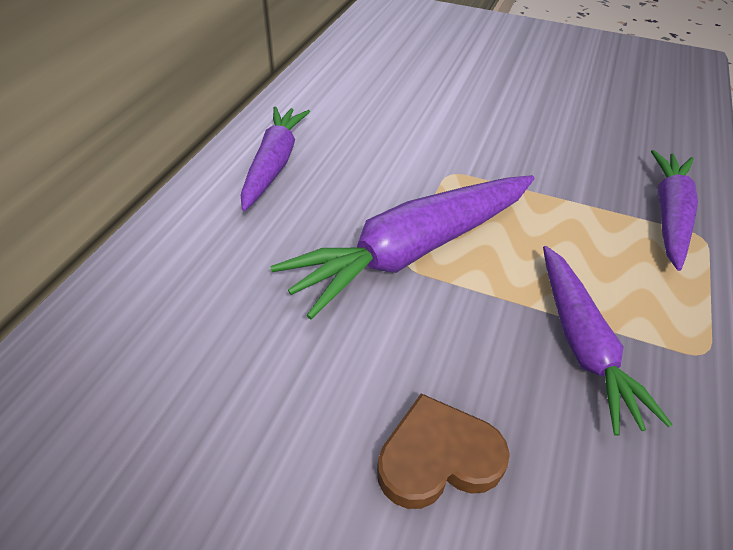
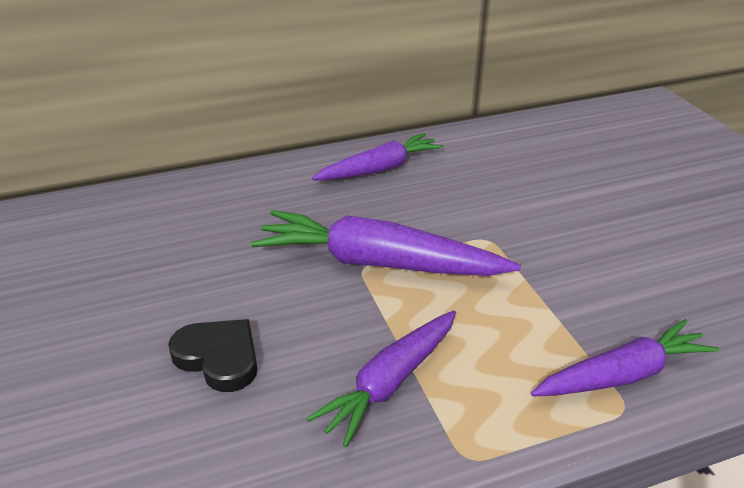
camera: 50 degrees right, 10 degrees down
brown heart [377,393,510,509] -> black heart [168,319,257,392]

